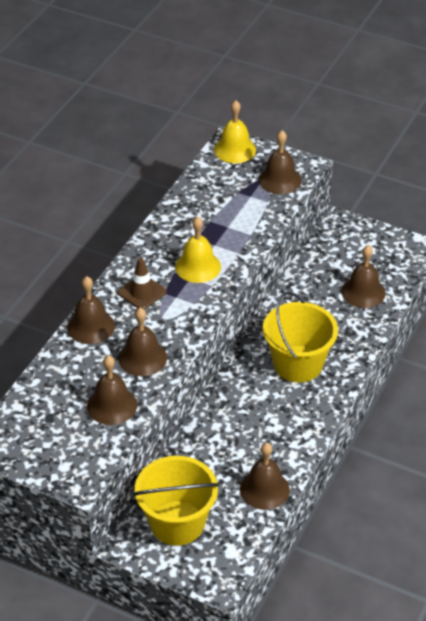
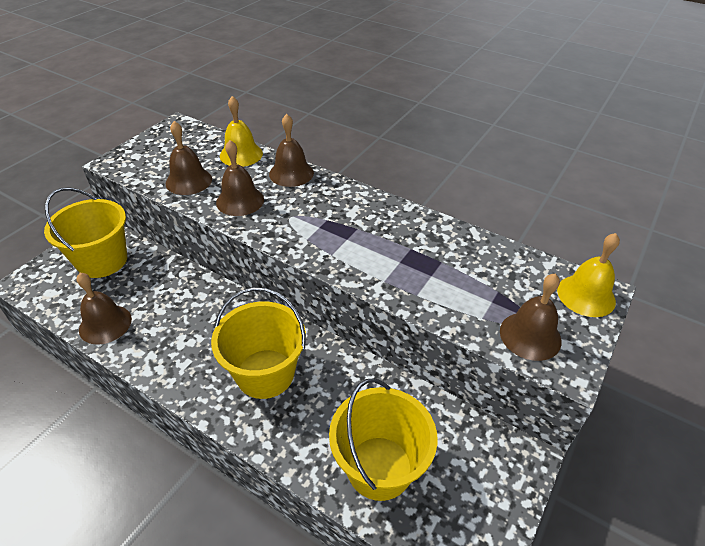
camera: 95 degrees right, 0 degrees up
brown traffic cone [118,258,167,310] -> none
yellow bell [175,216,221,283] -> yellow bell moved to [220,96,263,167]
brown bell [341,245,385,308] -> yellow bucket [329,378,438,501]

